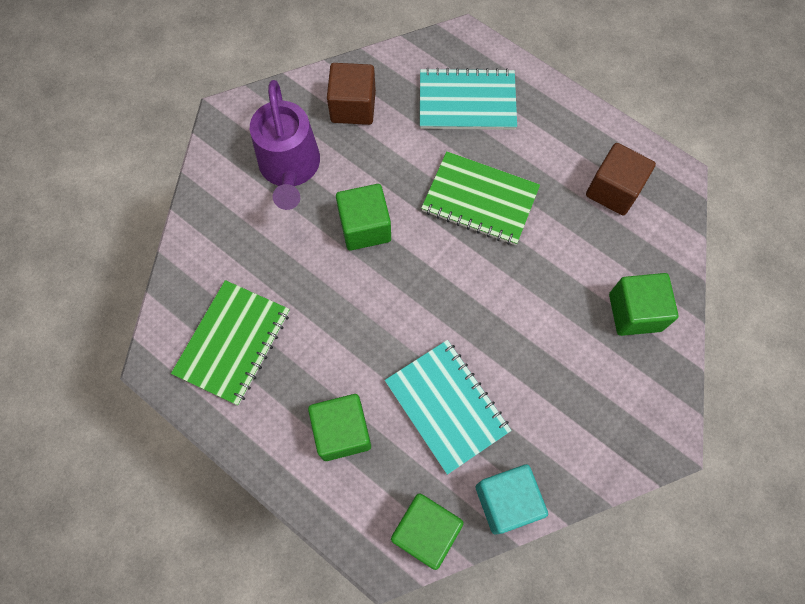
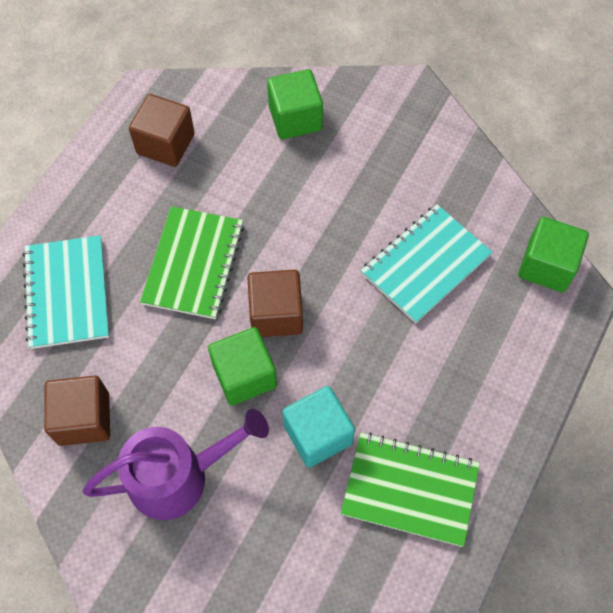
camera: 100 degrees left, 5 degrees down
green cube [308,394,371,461] -> none
turquoise cube [476,464,548,534] -> turquoise cube moved to [282,386,355,467]
none -> brown cube [247,270,303,337]

